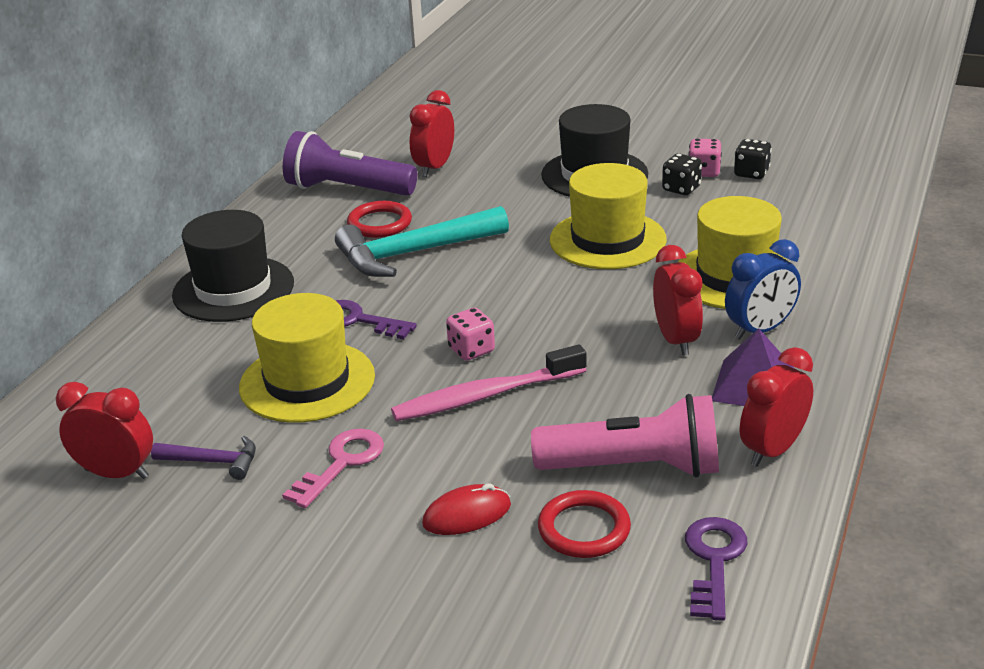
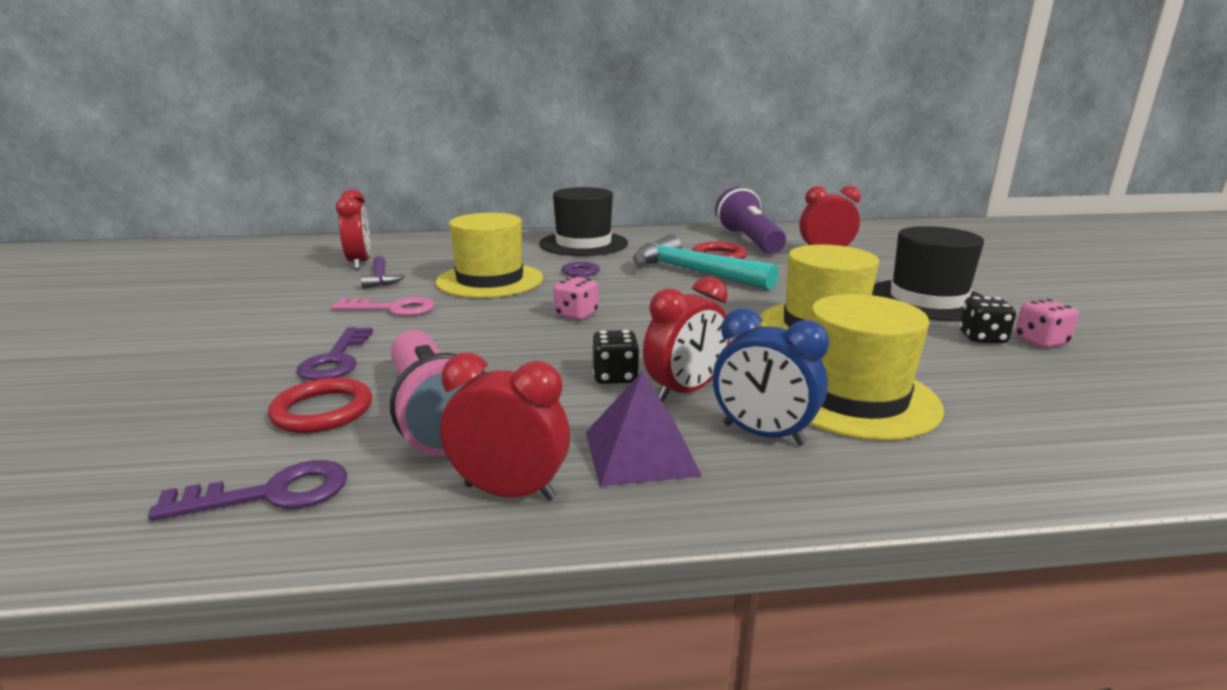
camera: 60 degrees right, 10 degrees down
pink toothbrush [391,344,587,421] -> none
red mouse [422,483,511,535] -> purple key [297,327,373,380]
black dice [734,139,772,179] -> black dice moved to [592,330,640,384]

